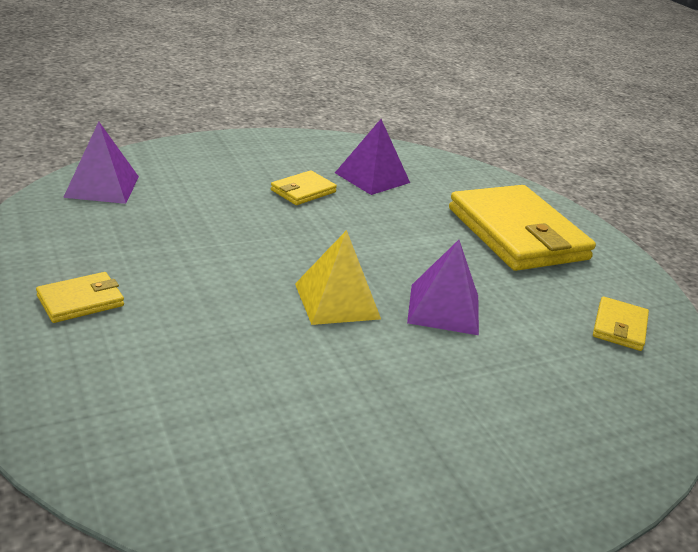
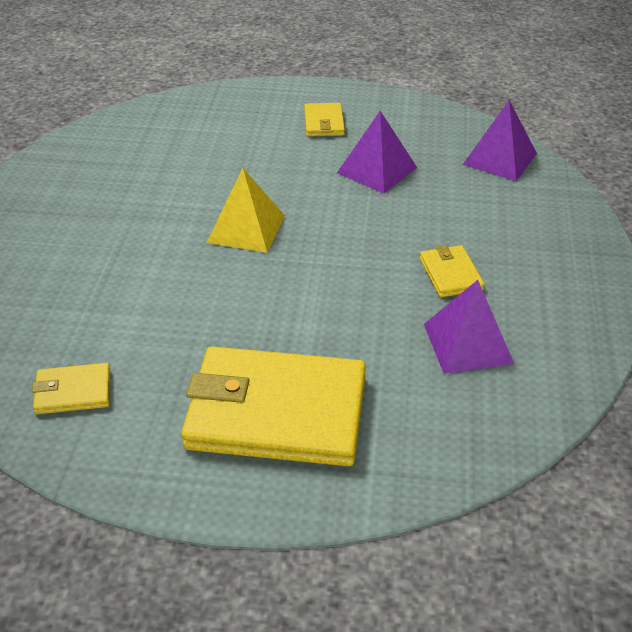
camera: 125 degrees right, 10 degrees up
purple pyramid [407,240,479,335] -> purple pyramid moved to [337,111,417,193]
yellow wallet [593,296,649,351] -> yellow wallet turned 60 degrees counterclockwise [32,363,110,414]

